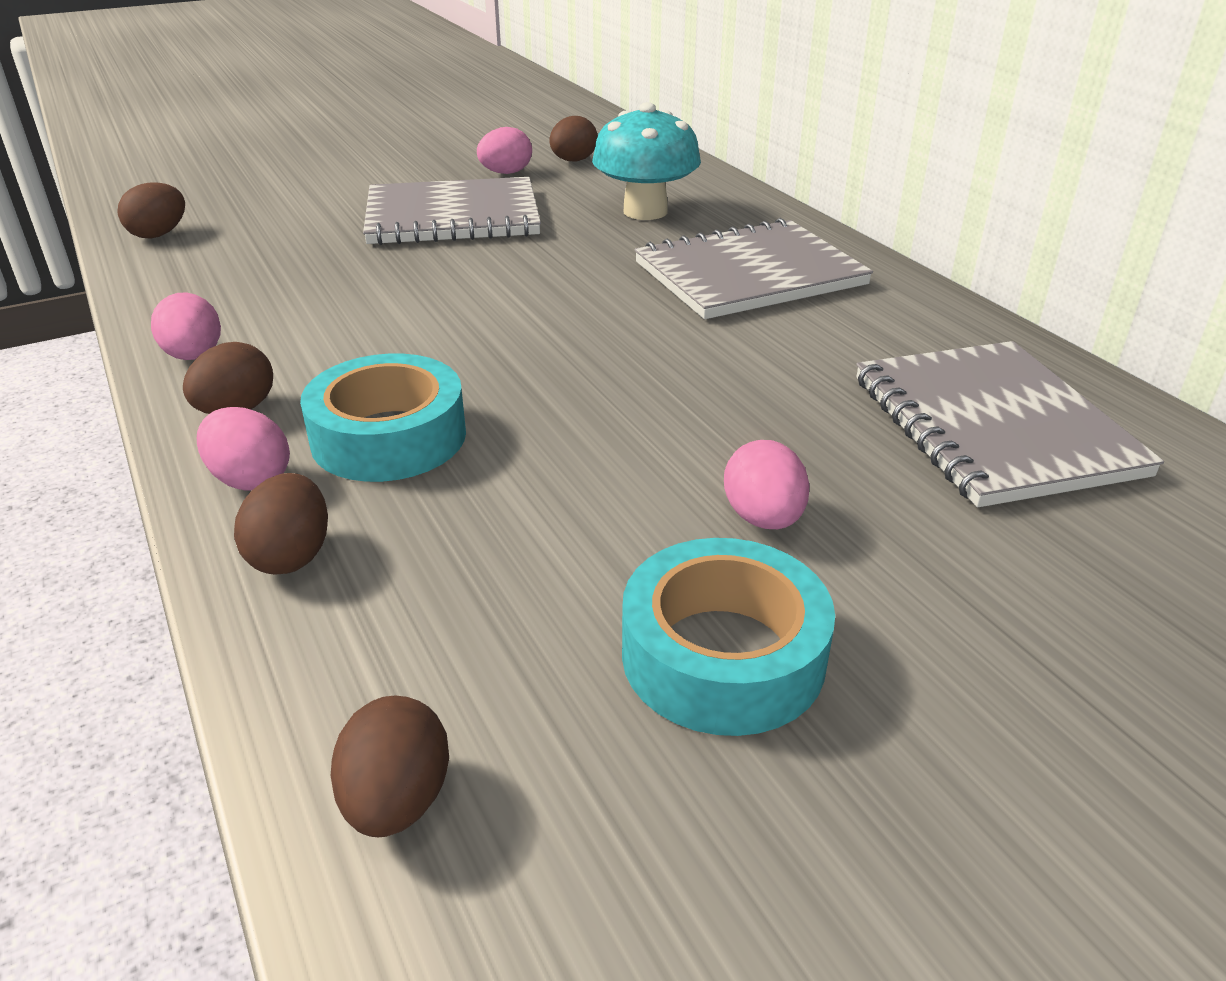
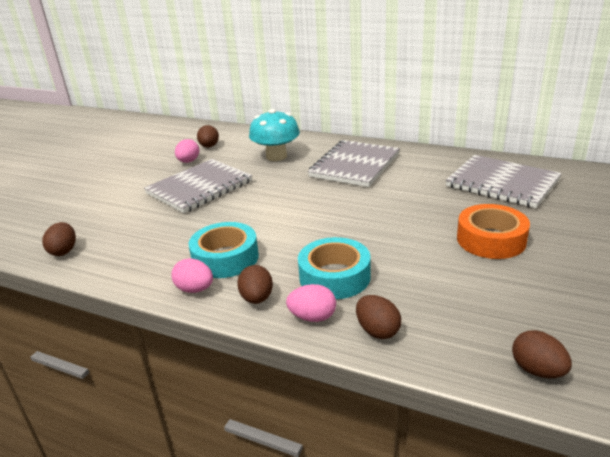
camera: 35 degrees left, 5 degrees down
turquoise tape [622,538,835,736] -> turquoise tape moved to [189,222,259,278]
pink egg [724,440,810,529] -> orange tape [457,204,530,259]

